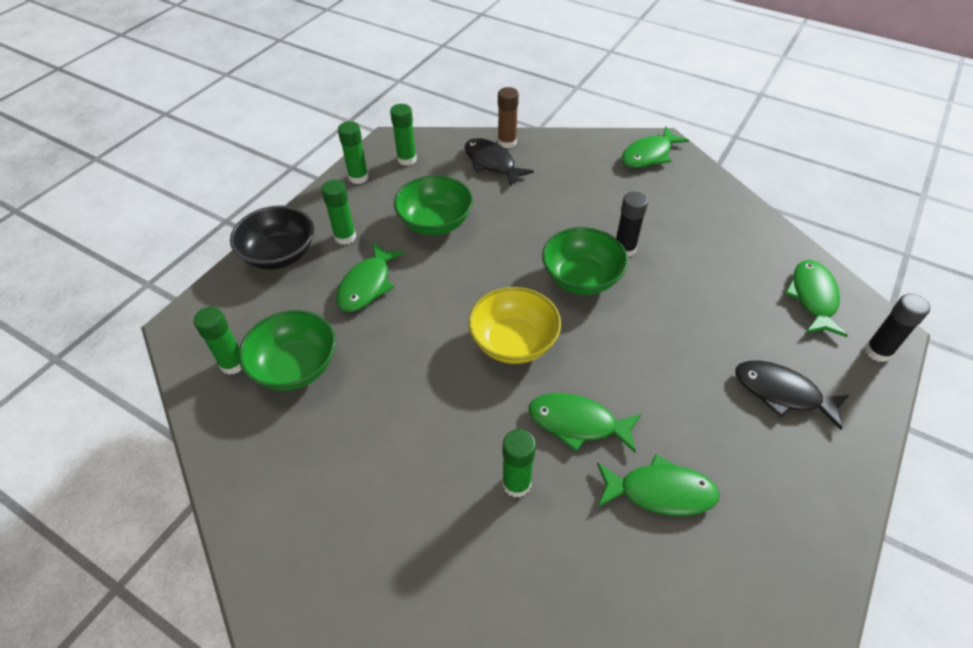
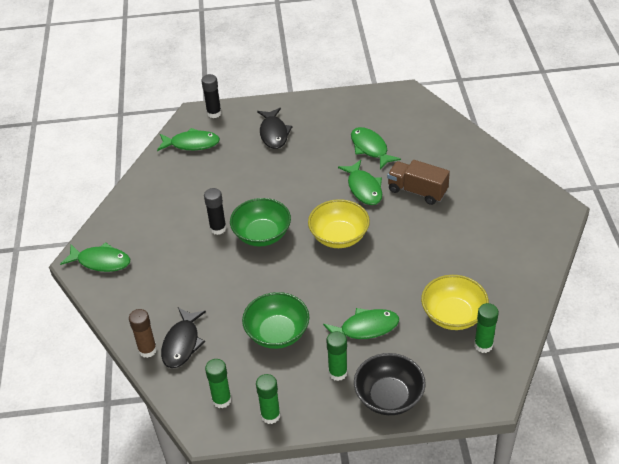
camera: 125 degrees left, 5 degrees down
green bowl [239,310,336,391] -> yellow bowl [421,275,489,330]
green glue stick [502,429,536,498] -> brown truck [387,160,450,205]
green fish [785,260,848,337] -> green fish turned 150 degrees counterclockwise [157,128,220,151]

